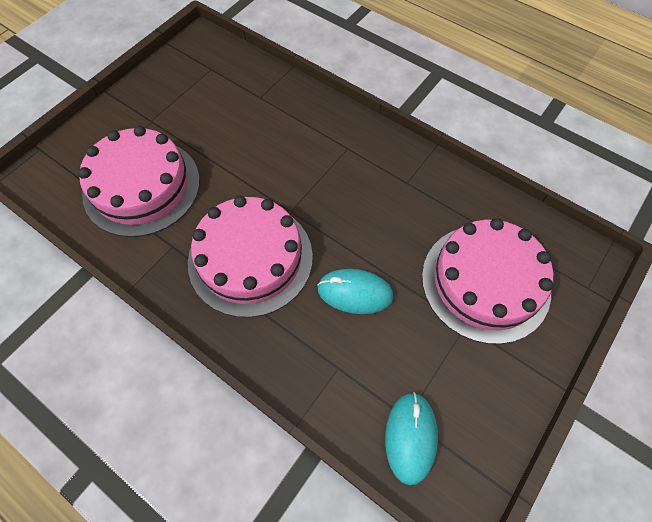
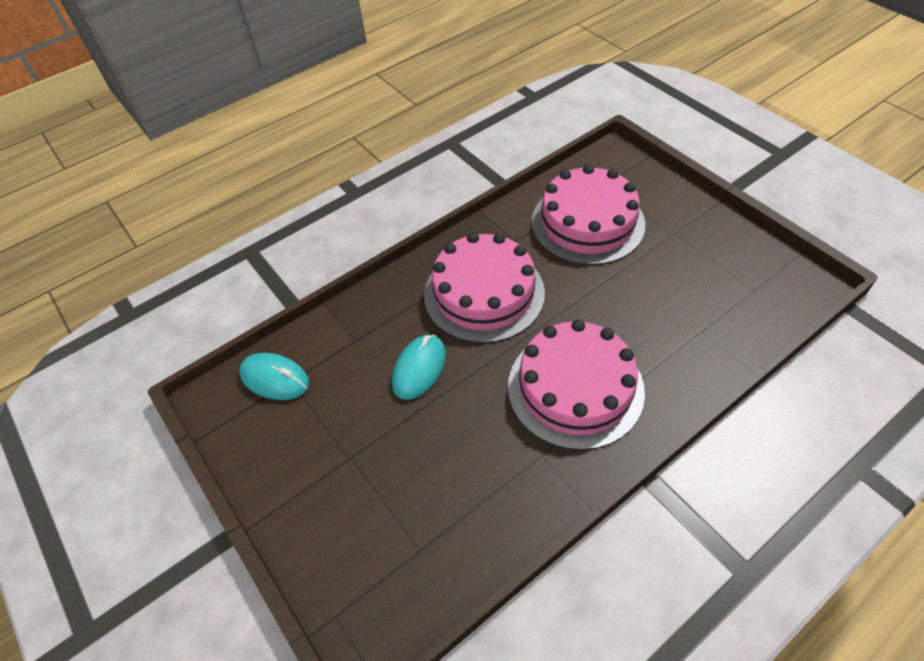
camera: 110 degrees right, 10 degrees down
pink cake [422,218,553,344] -> pink cake moved to [508,319,645,450]

